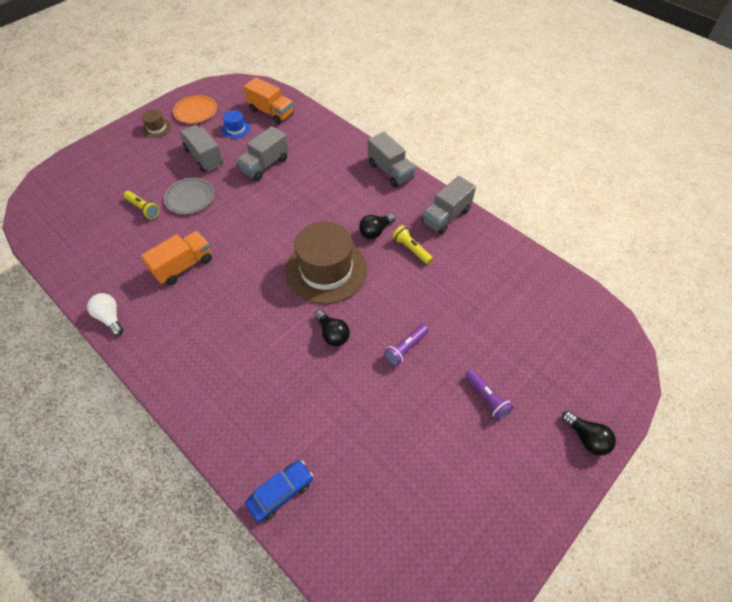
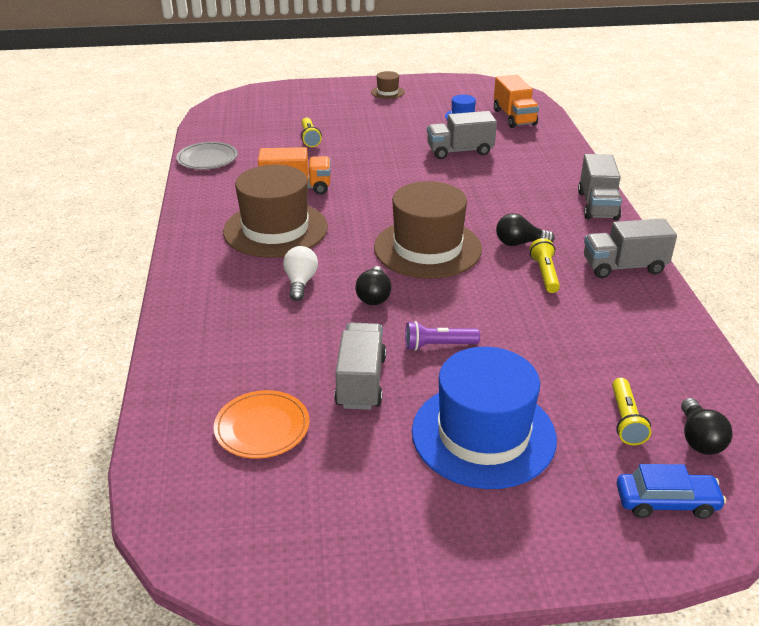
camera: 40 degrees right, 20 degrees down
white light bulb [87,293,123,336] -> white light bulb moved to [283,246,318,301]
grey plate [164,178,214,214] -> grey plate moved to [176,142,238,170]
orange plate [173,95,217,123] -> orange plate moved to [214,390,309,459]
grey truck [179,125,223,172] -> grey truck moved to [334,323,386,410]
blue car [246,460,313,522] -> blue car moved to [617,464,726,519]
purple flashlight [465,369,514,420] -> blue hat [412,347,557,489]
black light bulb [562,411,616,456] -> black light bulb moved to [681,398,733,455]
none -> brown hat [223,165,328,257]
none -> yellow flashlight [612,378,652,445]

